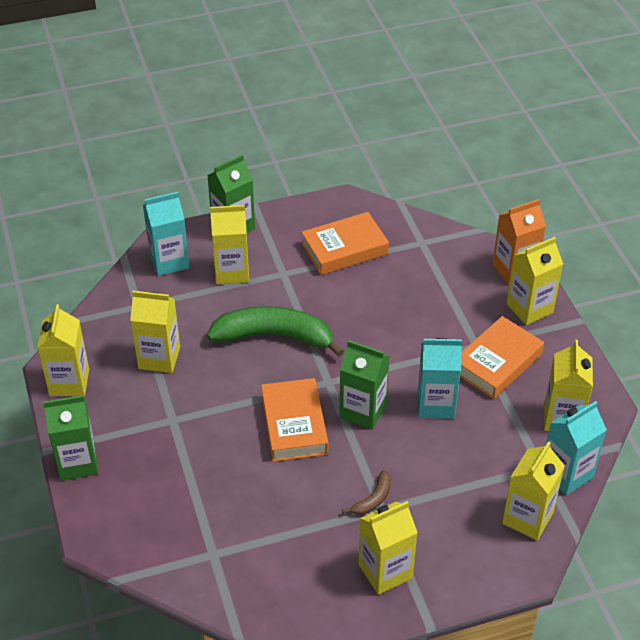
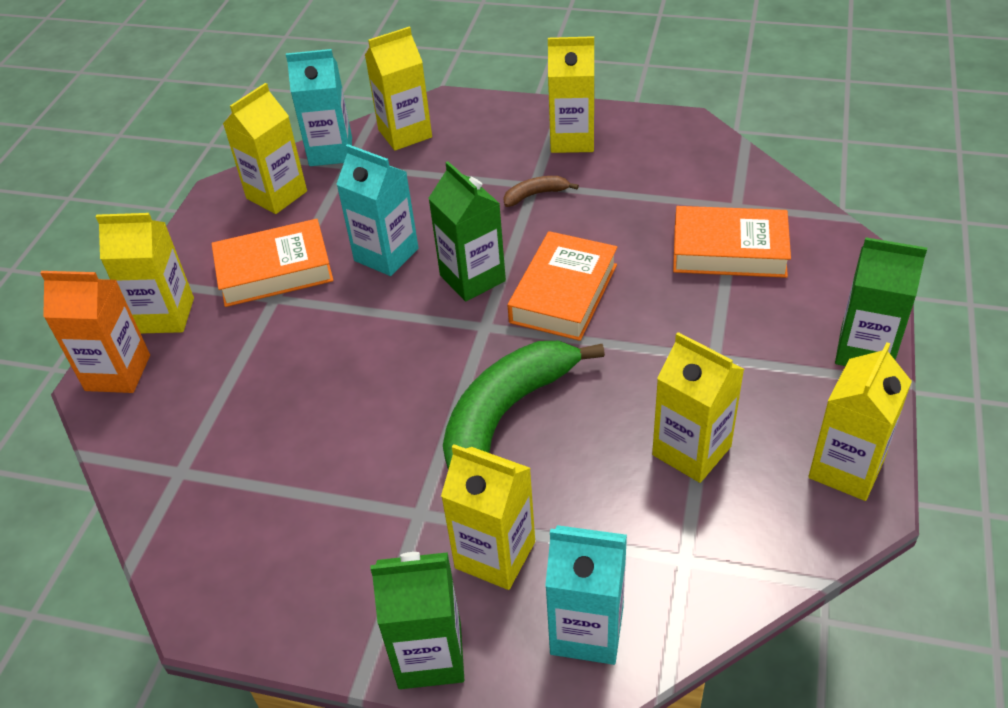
camera: 145 degrees left, 0 degrees up
green banana [207,307,344,357] -> green banana turned 90 degrees clockwise [443,341,605,469]
orange book [301,212,389,275] -> orange book moved to [673,206,791,278]

